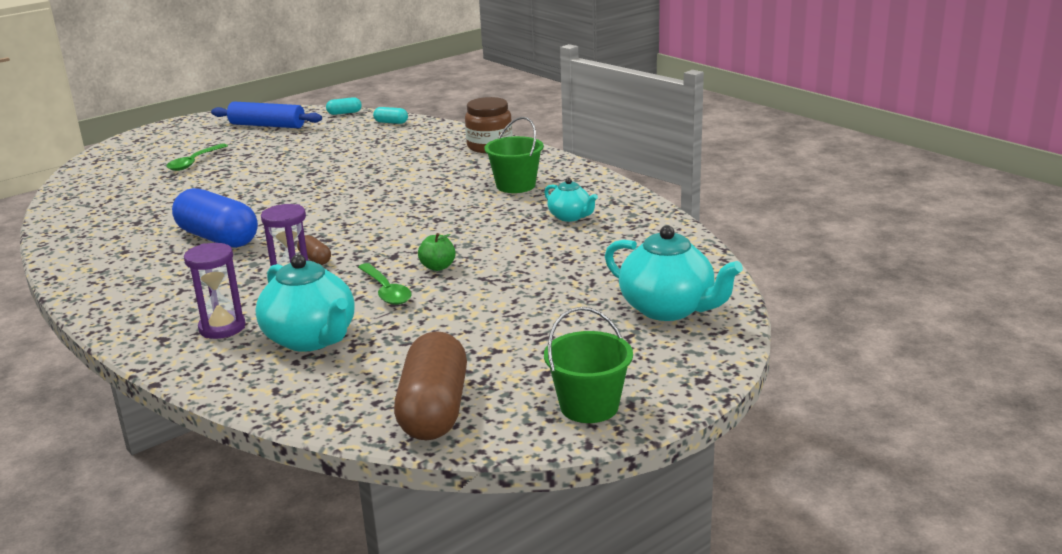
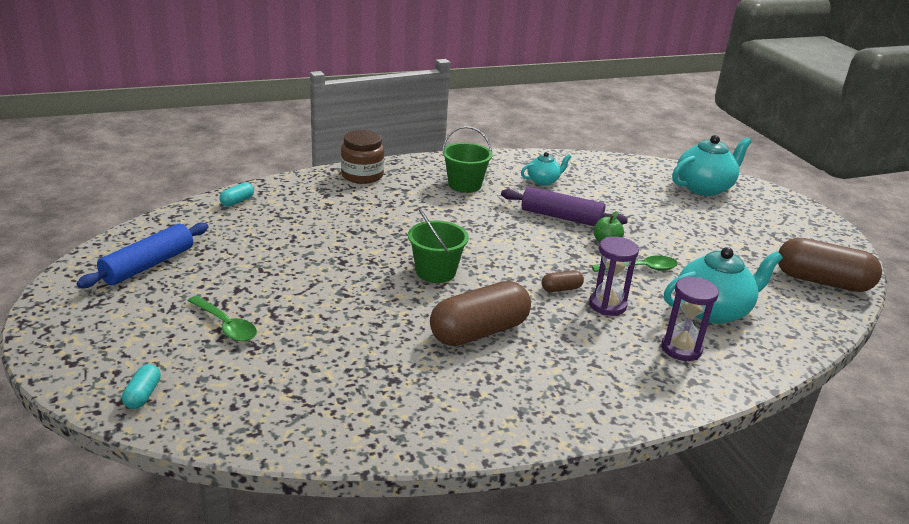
camera: 75 degrees left, 5 degrees up
blue capsule [172,188,258,248] -> brown capsule [430,281,531,346]
turquoise capsule [326,97,362,115] -> turquoise capsule moved to [122,364,161,409]
green bucket [544,307,633,423] -> green bucket moved to [408,209,469,283]
none -> purple rolling pin [501,187,628,226]

